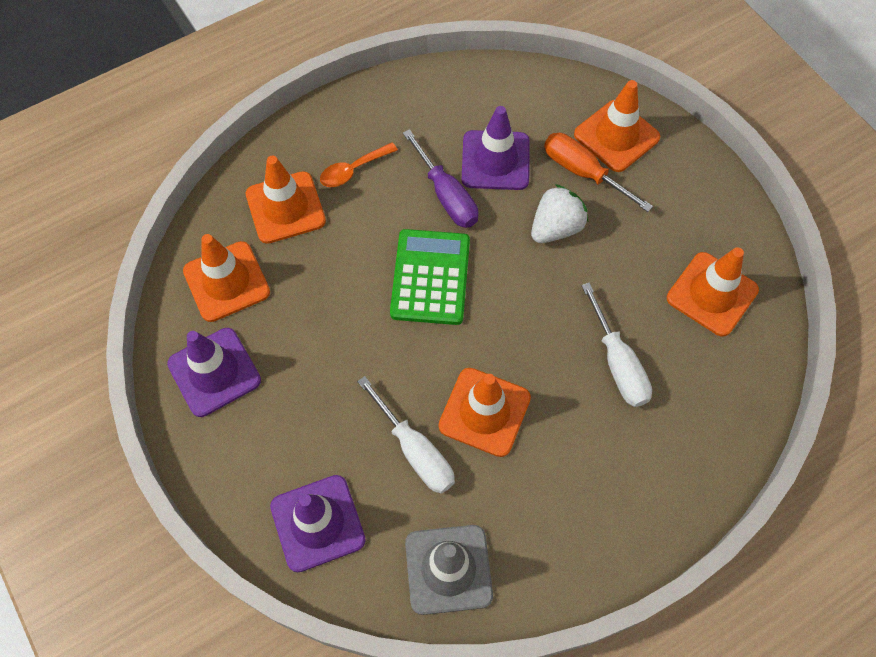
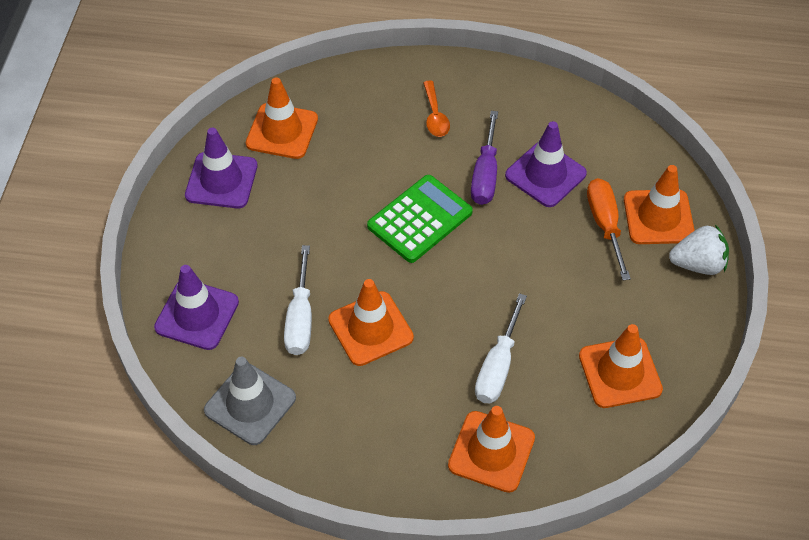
camera: 40 degrees right, 10 degrees down
orange traffic cone [246,156,326,244] -> orange traffic cone moved to [448,406,535,493]
orange spoon [320,142,398,187] -> orange spoon turned 105 degrees counterclockwise [423,81,450,137]
white strawberry [531,184,588,243] -> white strawberry moved to [669,225,729,275]

